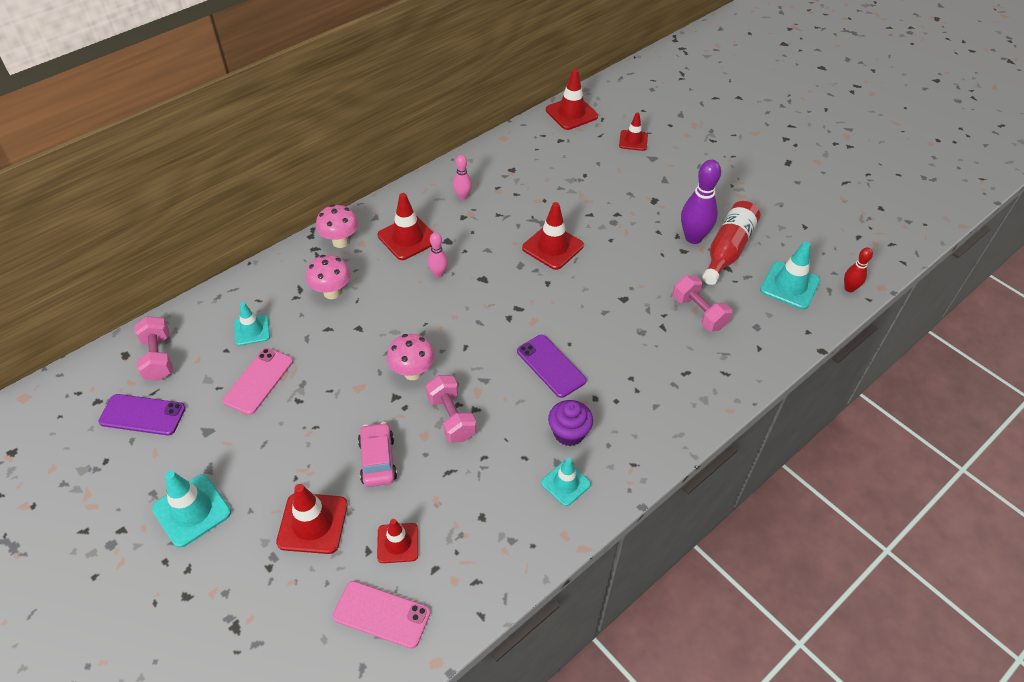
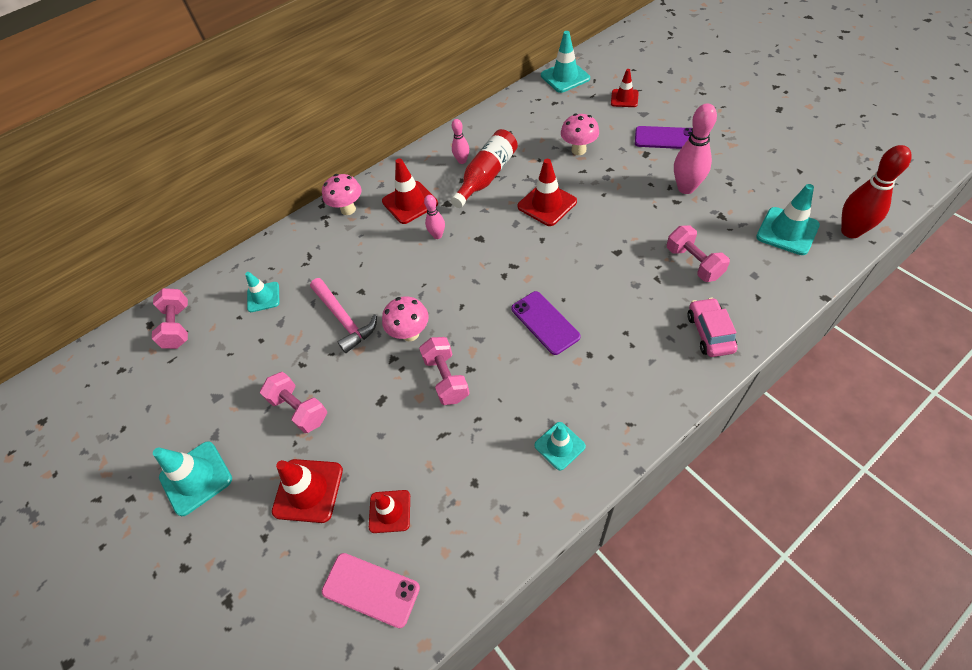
camera: 10 degrees right, 5 degrees up
purple phone [99,394,186,435] -> purple phone moved to [635,126,693,149]
pink phone [223,348,293,415] -> none
pink mushroom [306,255,351,299] -> pink mushroom moved to [561,113,599,155]
pink car [358,422,397,487] -> pink car moved to [687,297,738,357]
red traffic cone [546,69,598,130] -> turquoise traffic cone [541,31,590,93]
purple cupcake [548,400,593,446] -> none
purple bowling pin [681,160,721,244] -> pink bowling pin [674,103,717,194]
red bottle [702,201,760,285] -> red bottle moved to [451,129,518,208]
red bowling pin [844,247,873,292] -> red bowling pin [841,145,912,238], size x1.80
none -> pink dumbbell [260,372,327,433]
none -> pink hammer [310,278,377,353]

